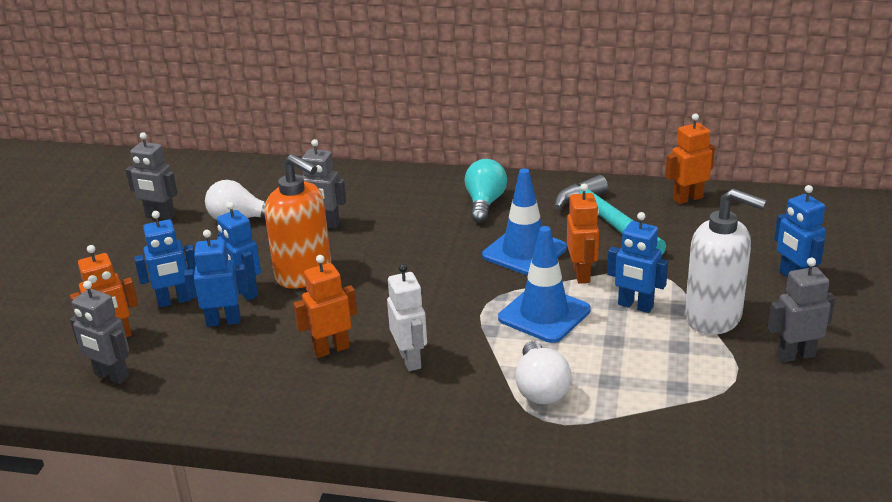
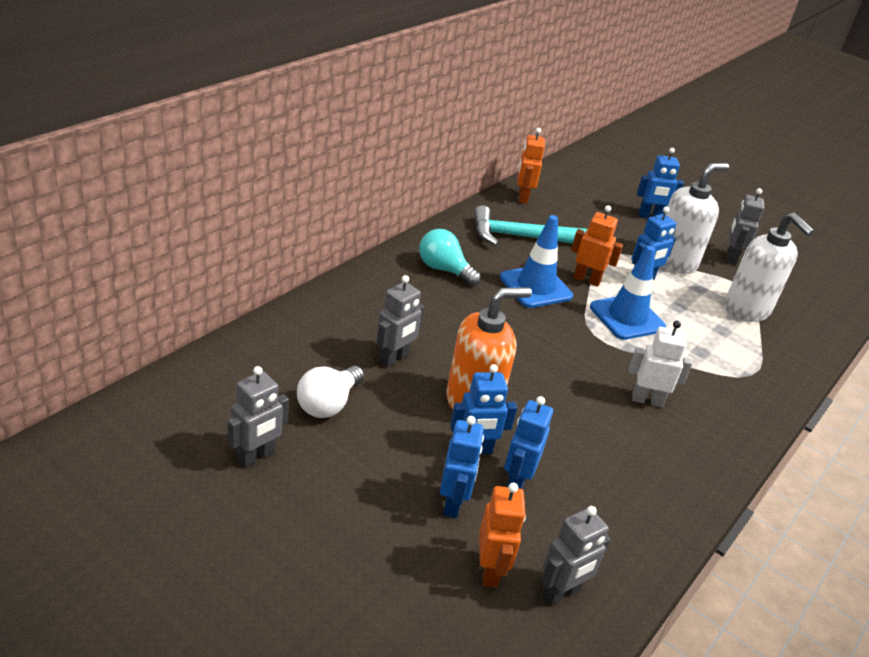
camera: 70 degrees left, 5 degrees up
orange robot [293,255,357,358] -> none
white light bulb [515,341,572,404] -> none
none -> white soap dispenser [724,213,814,322]

